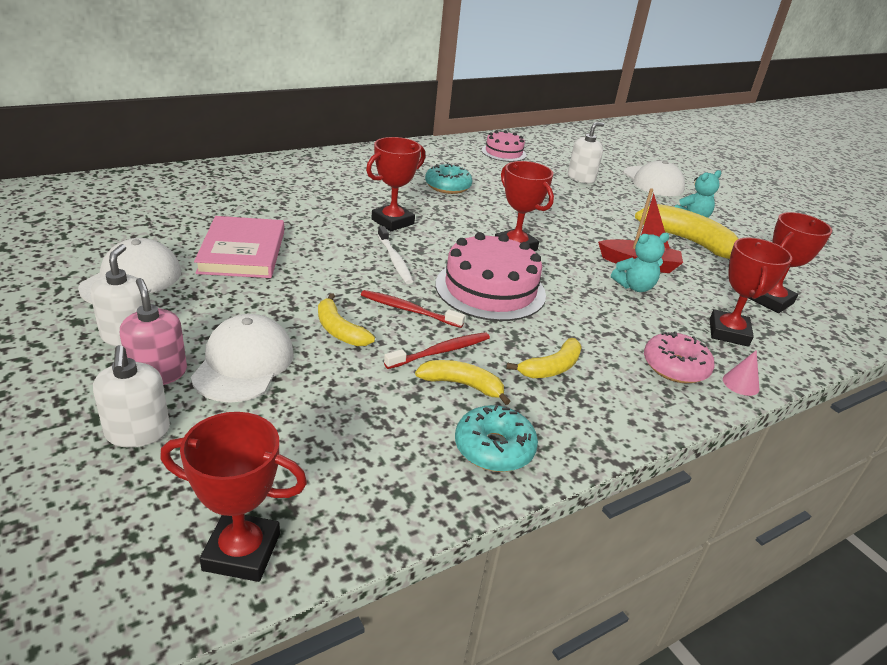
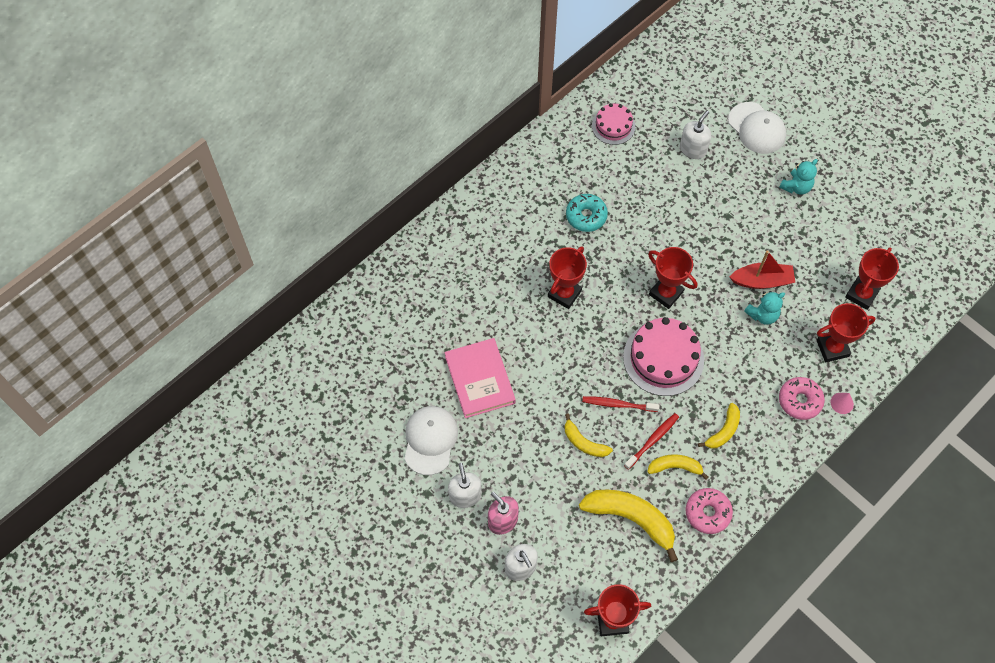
camera: 10 degrees left, 30 degrees up
white cap [191,314,294,402] -> none
white toothbrush [378,226,413,284] -> none
turquoise donut [455,405,538,472] -> pink donut [686,488,733,534]
yellow banana [635,204,739,259] -> yellow banana moved to [579,489,678,562]
red trophy [710,238,792,347] -> red trophy turned 75 degrees clockwise [817,303,876,362]

